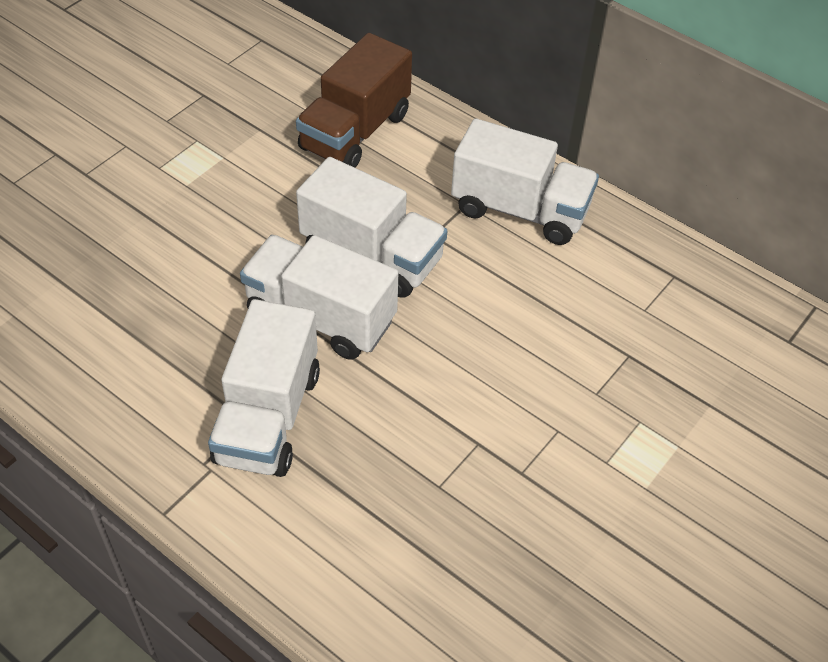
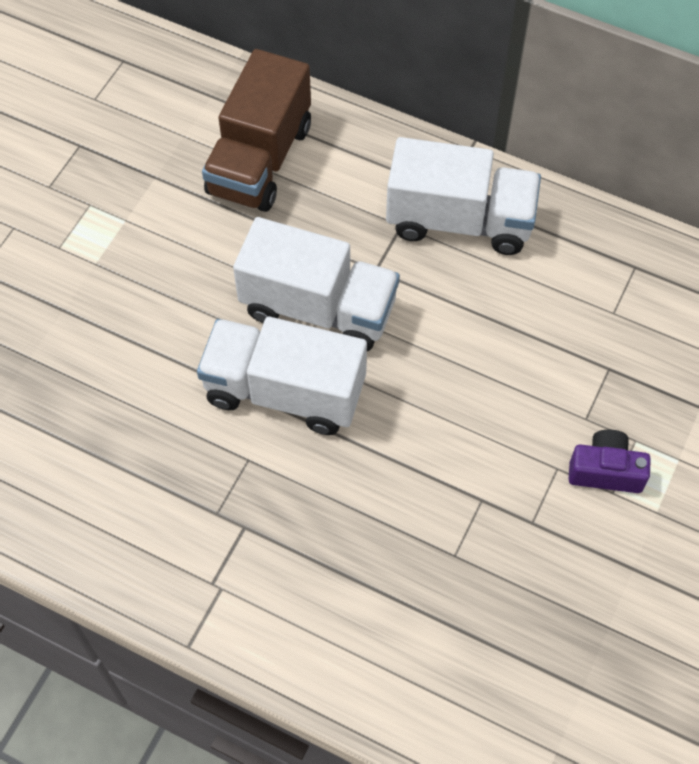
camera: 10 degrees left, 10 degrees up
white truck [208,299,320,477] -> none
none -> purple camera [569,430,651,493]

